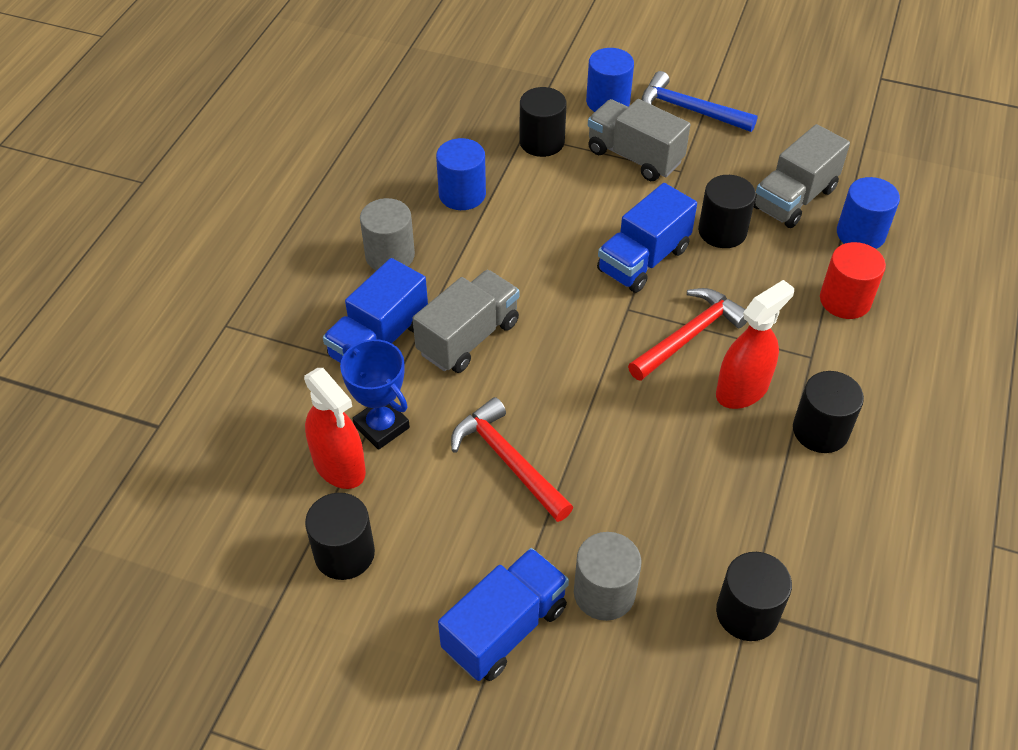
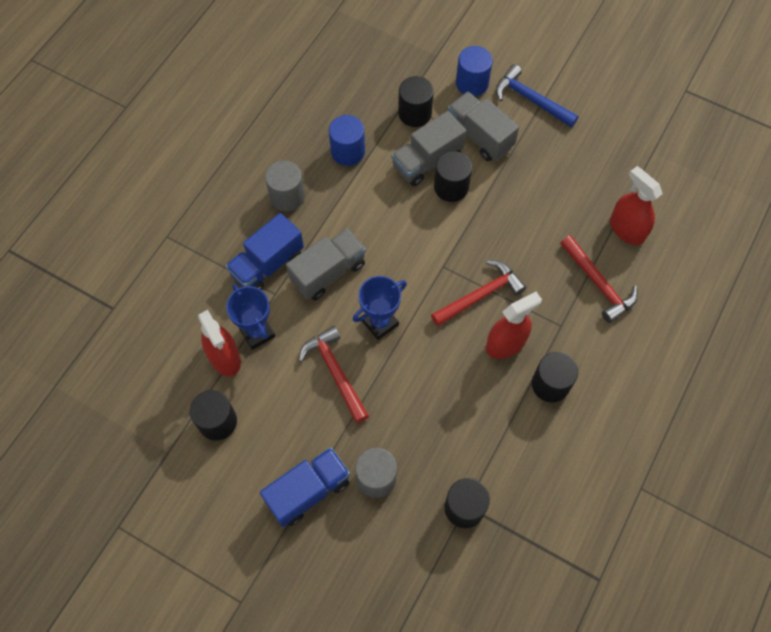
camera: 10 degrees right, 15 degrees up
blue truck [597,183,697,293] -> none
black cylinder [698,175,756,248] -> black cylinder moved to [434,151,472,202]
grey truck [754,124,850,228] -> grey truck moved to [392,111,466,186]
red cylinder [820,242,886,319] -> red hammer [560,235,638,323]
blue cylinder [837,177,900,249] -> red spray bottle [610,166,663,245]
none -> blue trophy [353,276,407,340]

